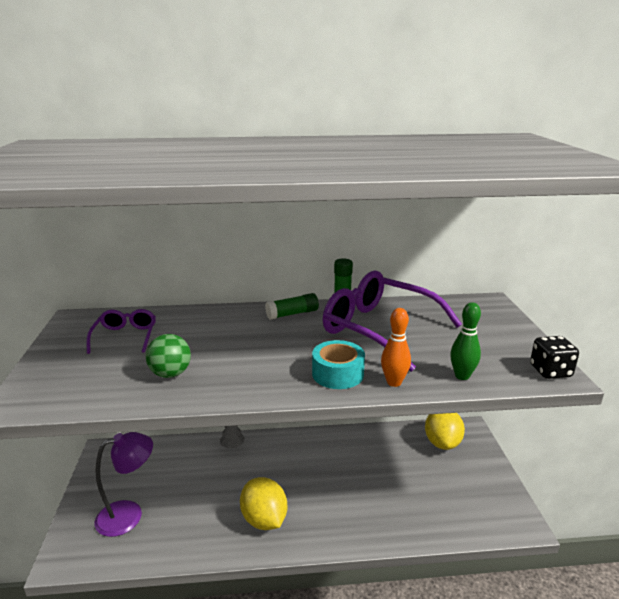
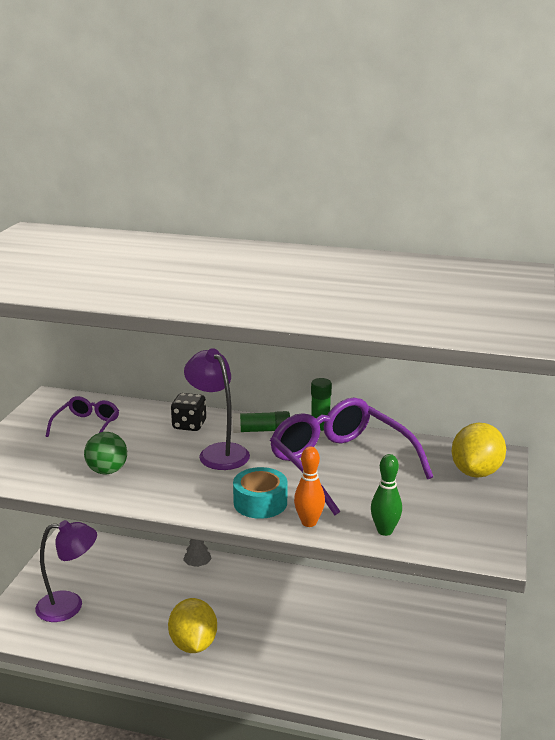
camera: 20 degrees right, 0 degrees up
yellow lemon [425,413,465,450] -> yellow lemon moved to [452,423,506,478]
black dice [530,336,579,379] -> black dice moved to [171,393,206,431]
none -> purple lamp [184,348,250,470]

